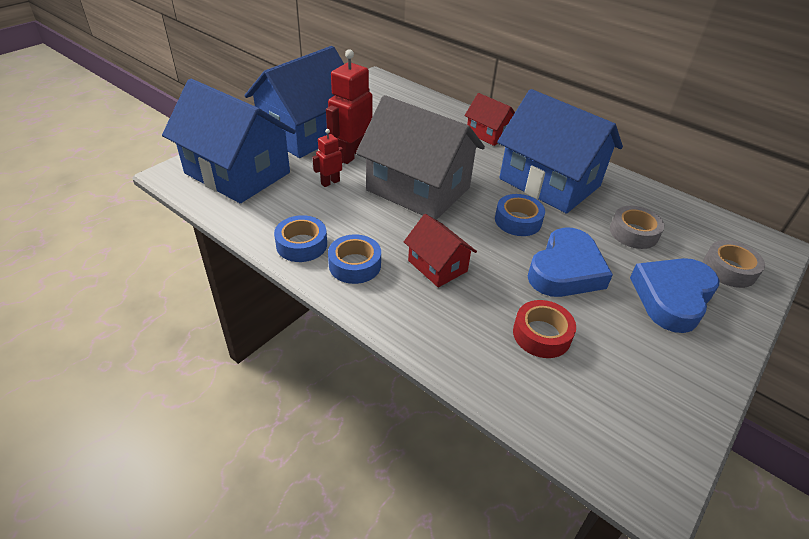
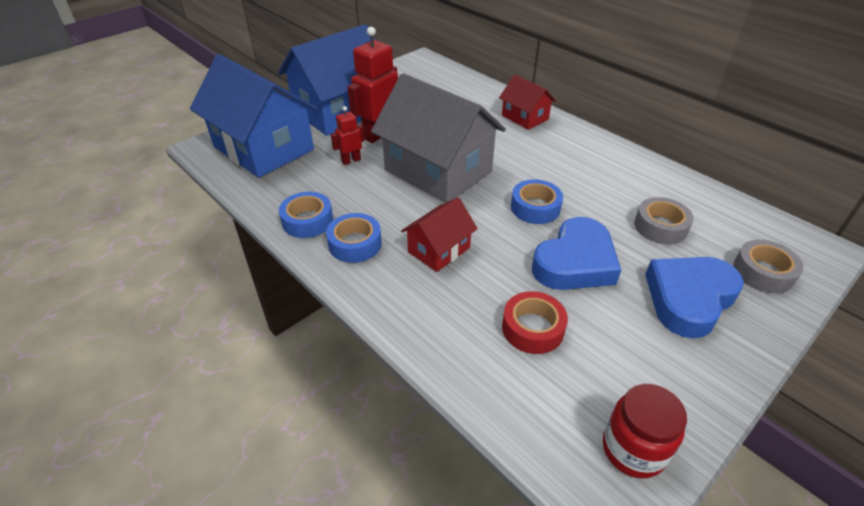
camera: 10 degrees right, 0 degrees up
red house [404,214,477,287] -> red house turned 75 degrees clockwise [401,197,478,272]
blue house [497,89,623,214] -> none
none -> red jar [603,384,687,479]

